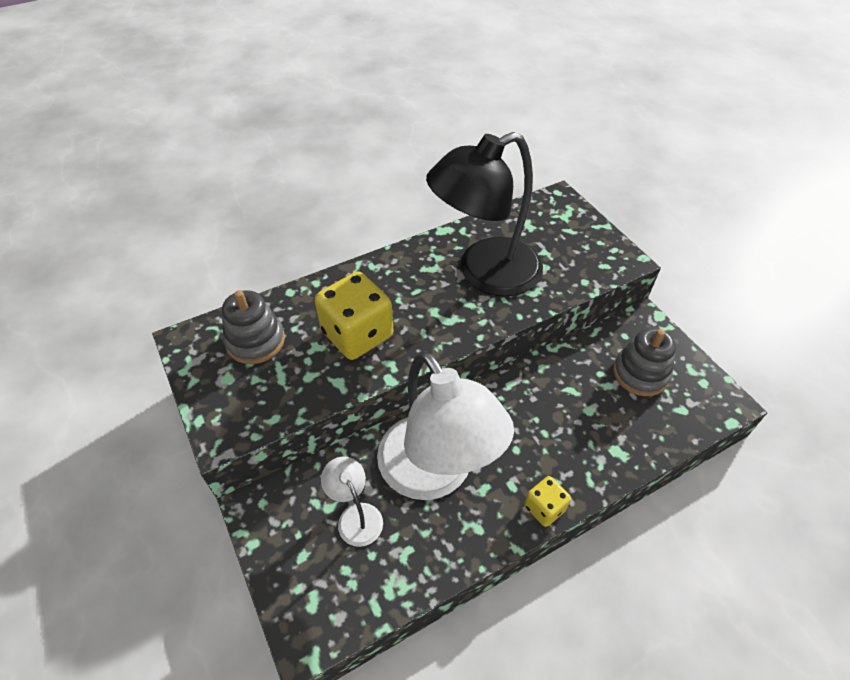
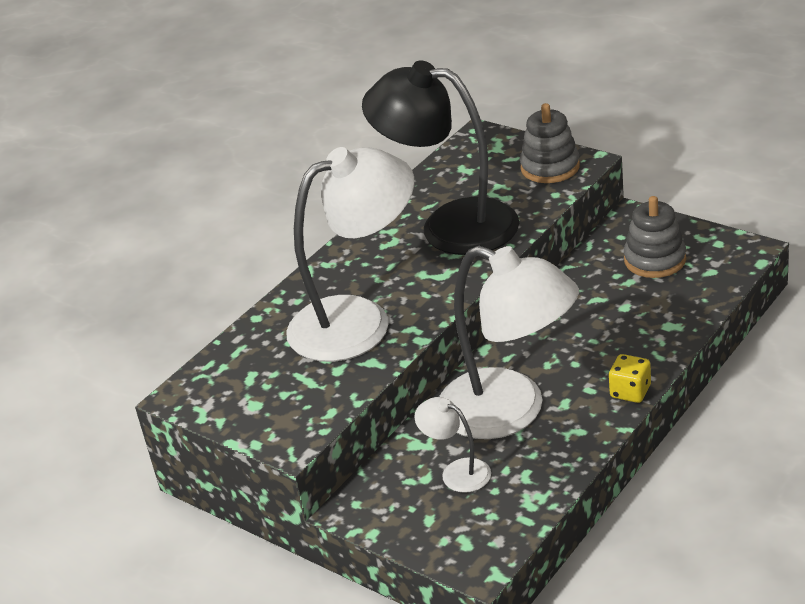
camera: 20 degrees left, 15 degrees down
grey stacking toy [222,290,285,364] -> grey stacking toy moved to [520,103,580,183]
yellow dice [314,272,393,360] -> white lamp [286,147,414,362]
black lamp [426,132,543,296] -> black lamp turned 75 degrees clockwise [362,61,519,255]

